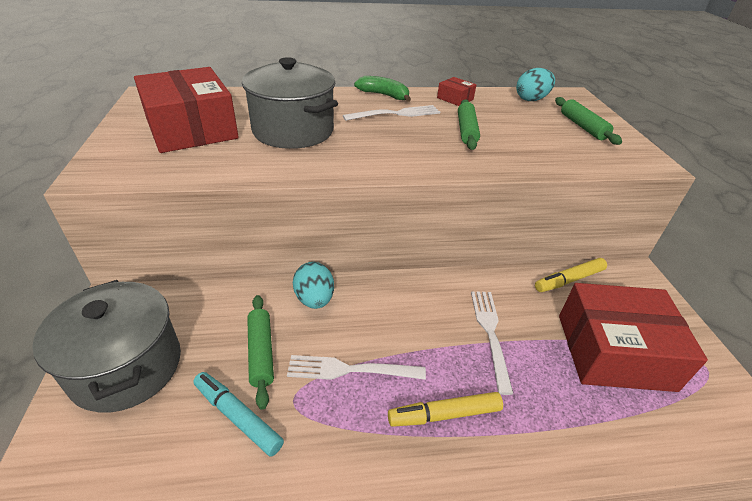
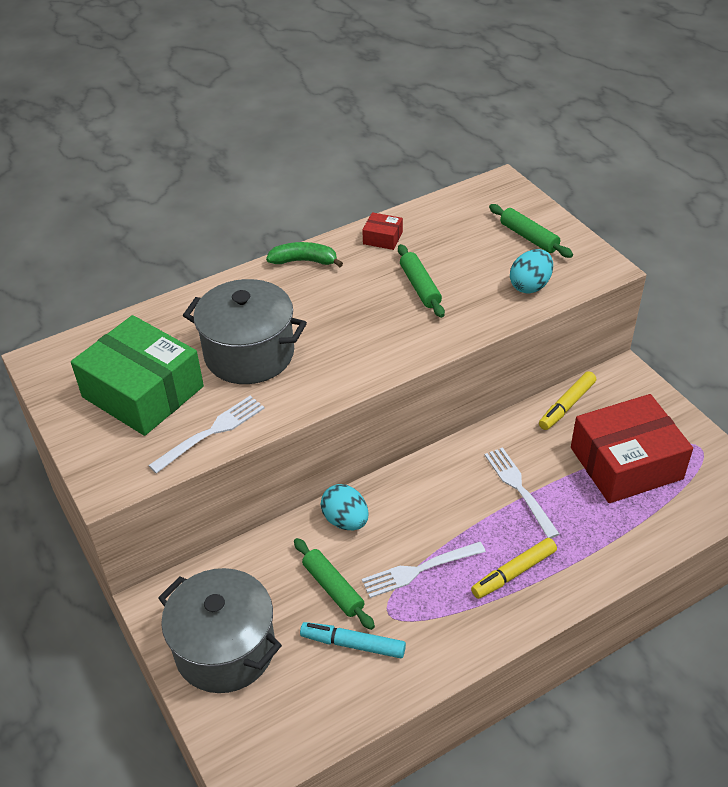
camera: 20 degrees left, 5 degrees up
red box [134,67,239,153] -> green box [71,315,204,436]
white fork [343,105,440,121] -> white fork moved to [148,396,264,474]
turquoise egg [516,68,555,101] -> turquoise egg moved to [510,249,553,294]

